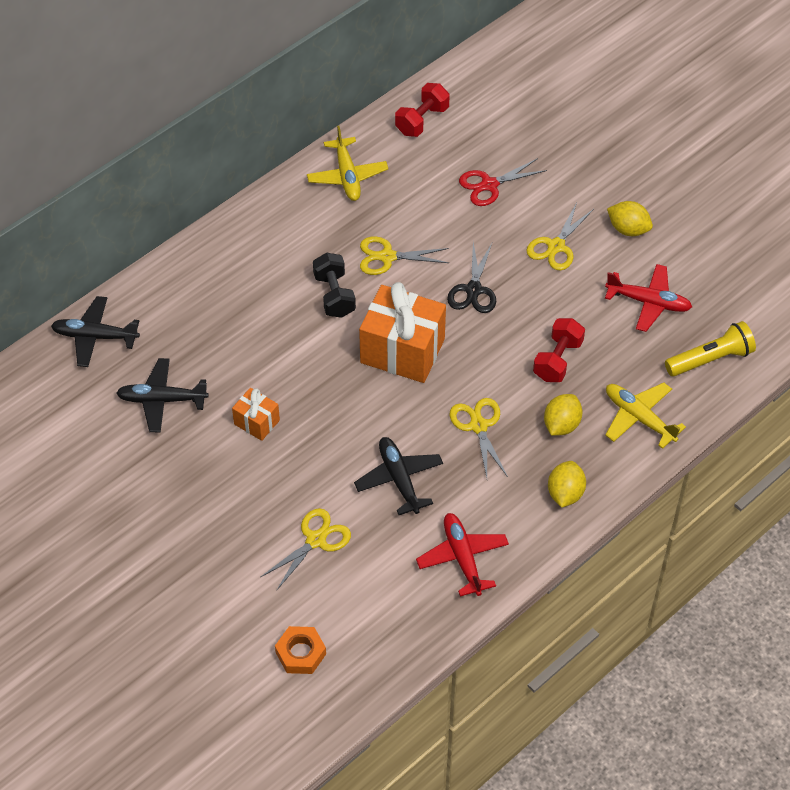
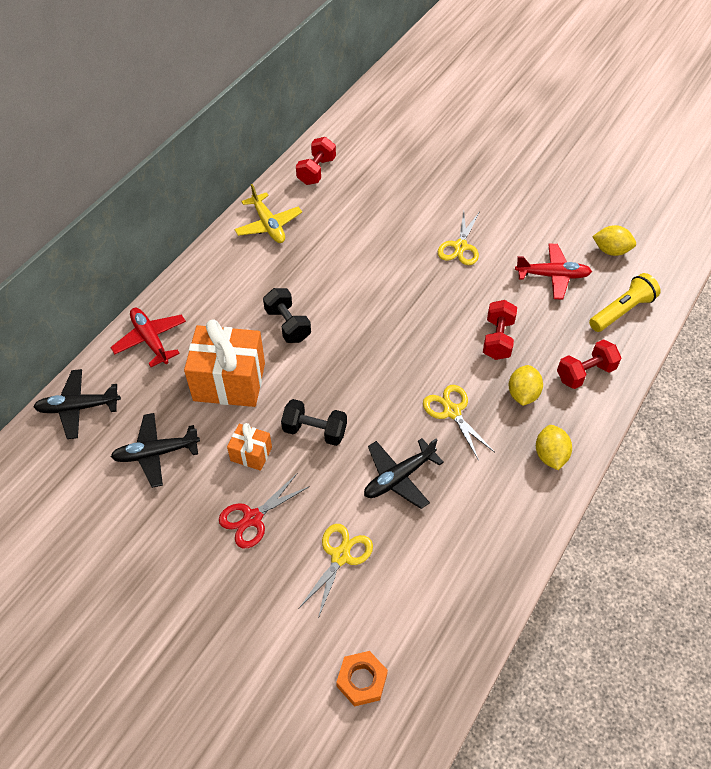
camera: 15 degrees left, 0 degrees up
black plane [354,437,443,515] -> black plane turned 90 degrees counterclockwise [364,438,444,509]
orange gift [359,282,446,383] -> orange gift moved to [184,319,265,407]
yellow scissors [360,236,449,275] -> none
red plane [416,513,509,596] -> red plane moved to [110,308,186,367]
black scissors [447,242,496,313] -> none
red scissors [459,158,547,206] -> red scissors moved to [219,473,310,548]
yellow plane [605,383,686,449] -> red dumbbell [557,339,621,389]
yellow lemon [607,201,653,236] -> yellow lemon moved to [592,225,636,256]
none -> black dumbbell [281,399,347,446]

